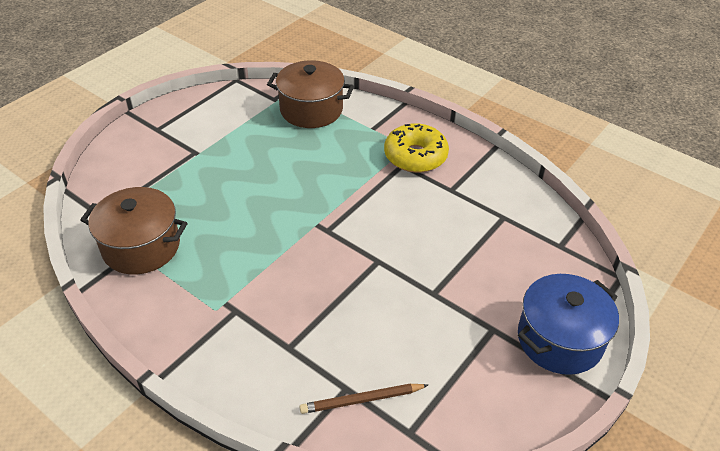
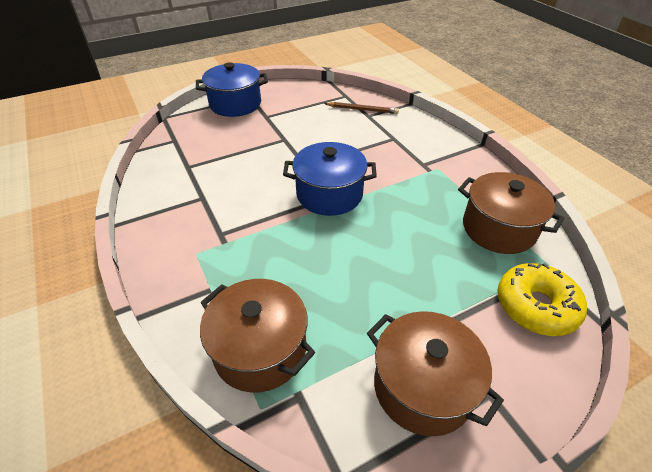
camera: 155 degrees left, 0 degrees up
yellow donut [384,123,449,173] -> yellow donut moved to [497,263,587,336]
none -> blue pot [283,142,377,216]
none -> brown pot [367,311,504,436]

